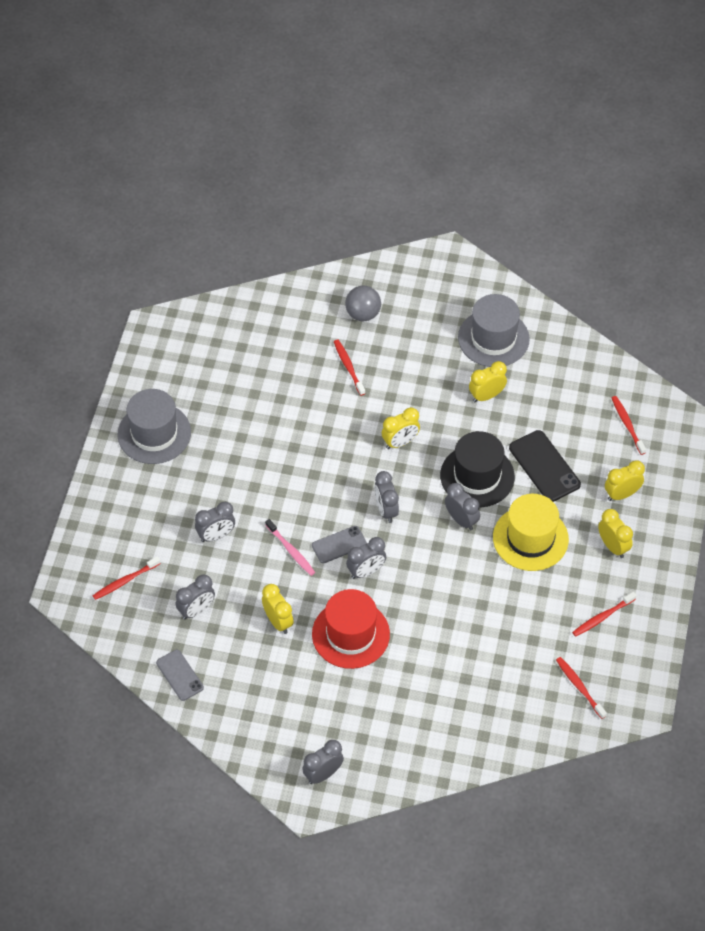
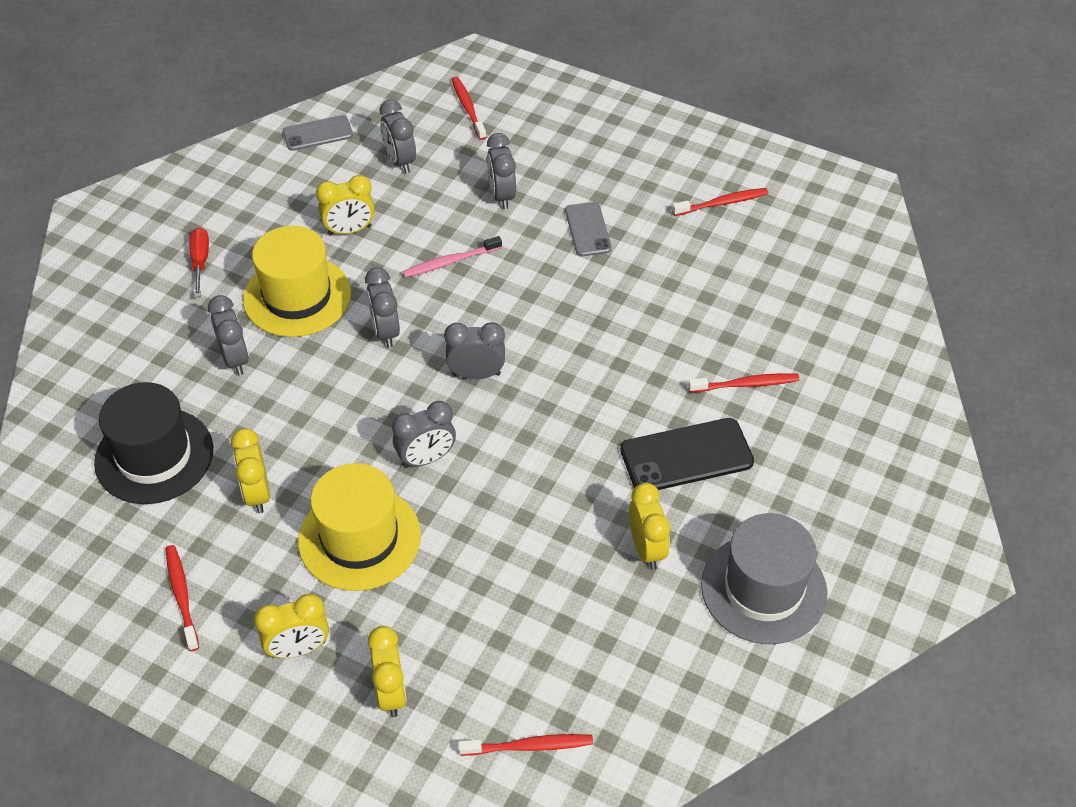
camera: 105 degrees right, 5 degrees down
grey hat [117,389,191,464] -> none
grey clock [302,740,344,784] -> grey clock moved to [208,295,249,375]
grey phone [312,526,367,563] -> grey phone moved to [565,202,612,256]
red hat [312,589,390,669] -> yellow hat [243,226,351,337]
grey ball [345,285,381,321] -> none
yellow clock [382,407,420,449] -> yellow clock moved to [231,428,270,513]
black hat [440,431,515,507] -> black hat moved to [94,382,213,504]
black phone [509,430,581,502] -> black phone moved to [620,418,754,490]
red toothbrush [556,657,607,719] -> red toothbrush moved to [672,188,768,216]
none -> red screwdriver [189,227,209,298]

